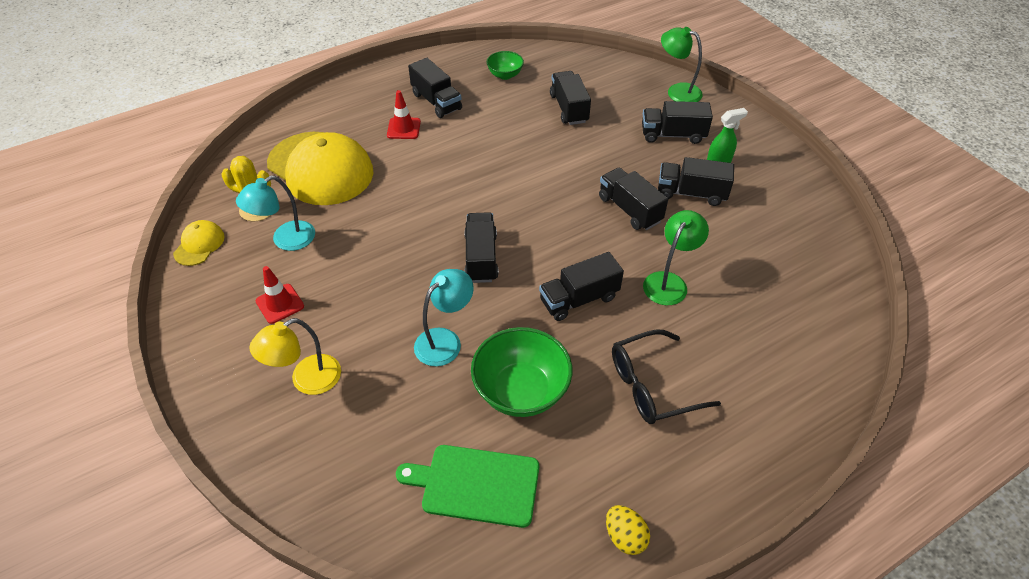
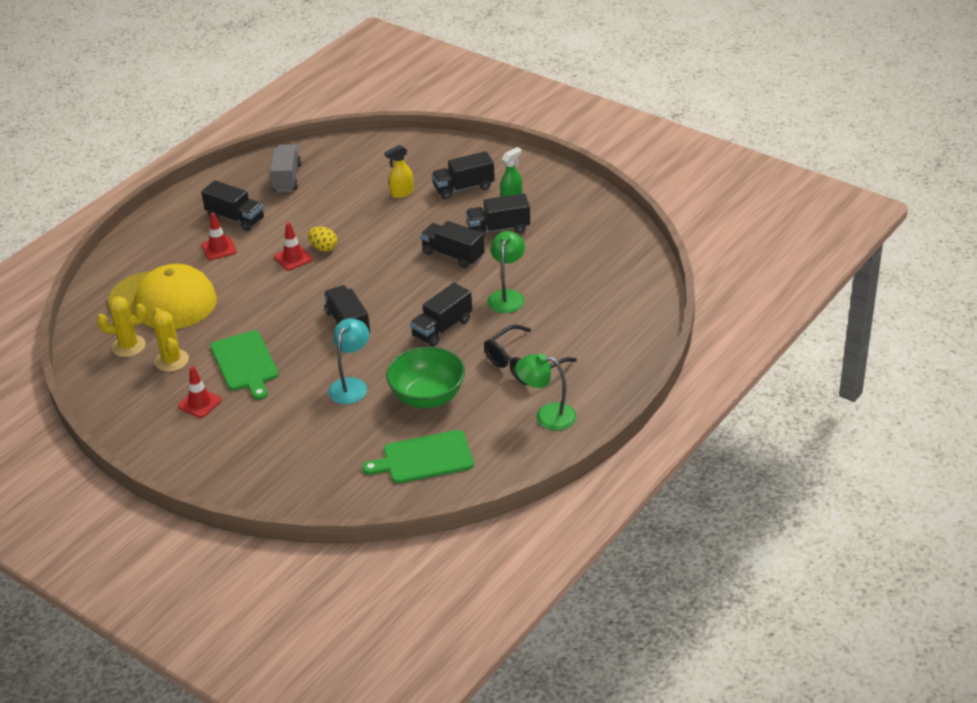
camera: 20 degrees left, 10 degrees down
yellow cap [173,220,225,266] -> none
turquoise lamp [236,176,315,251] -> yellow cactus [153,308,189,372]
yellow lamp [249,318,341,395] -> none
green bowl [487,51,524,80] -> grey truck [270,144,301,192]
black truck [550,71,591,125] -> none
yellow egg [606,505,650,555] -> yellow egg moved to [308,227,337,252]
green lamp [661,27,703,102] -> green lamp moved to [515,354,576,430]
none -> green cutting board [210,330,279,400]
none -> red traffic cone [274,222,313,271]
none -> yellow spray bottle [385,145,414,198]

